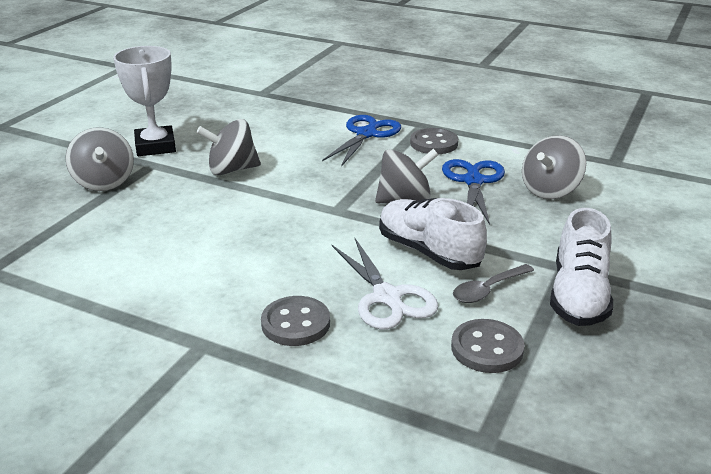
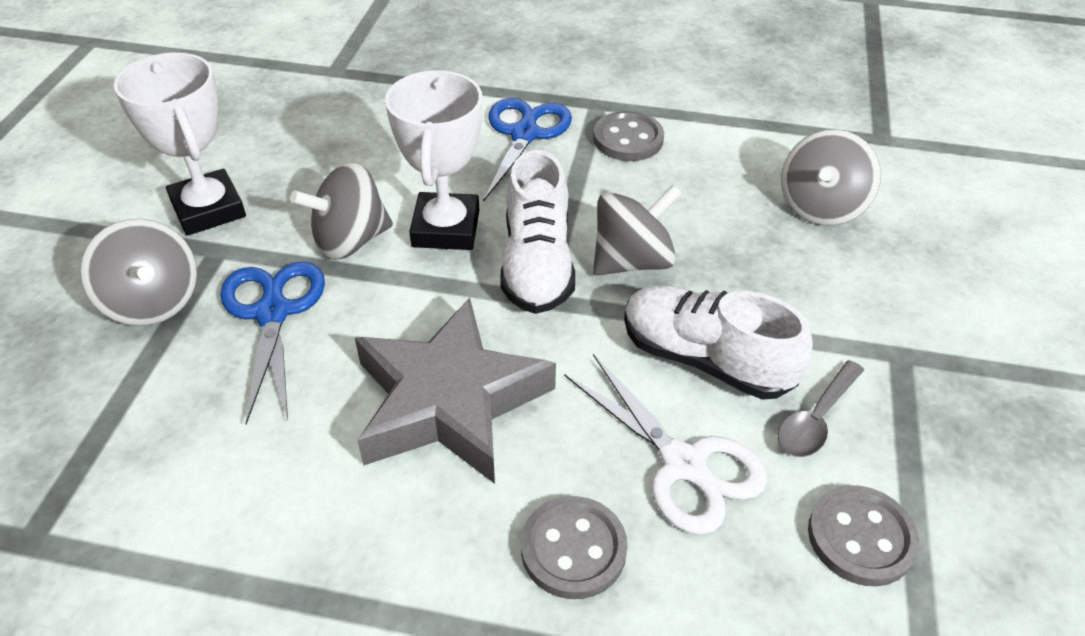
camera: 15 degrees left, 15 degrees up
blue scissors [442,159,505,225] -> blue scissors moved to [220,261,325,424]
white shoe [550,208,613,326] -> white shoe moved to [500,150,575,314]
none -> grey star [355,298,556,484]
none -> white trophy [385,70,482,250]

